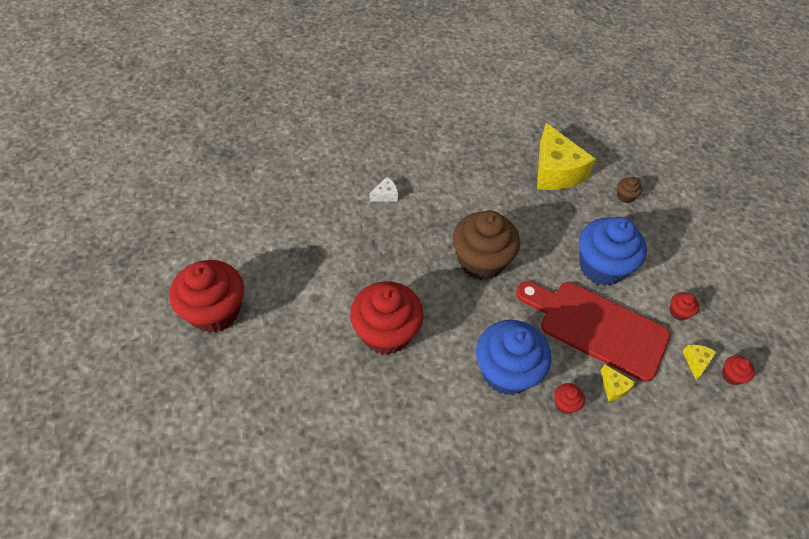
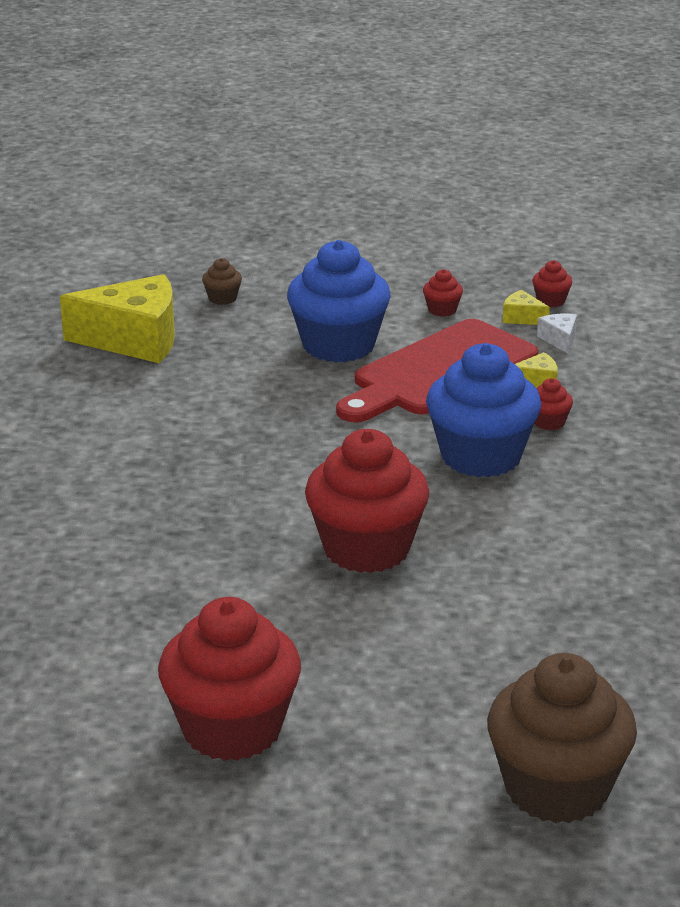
camera: 70 degrees left, 25 degrees down
white cheese [370,177,398,201] -> white cheese moved to [537,314,577,354]
brown cupcake [453,211,520,280] -> brown cupcake moved to [487,653,637,823]

